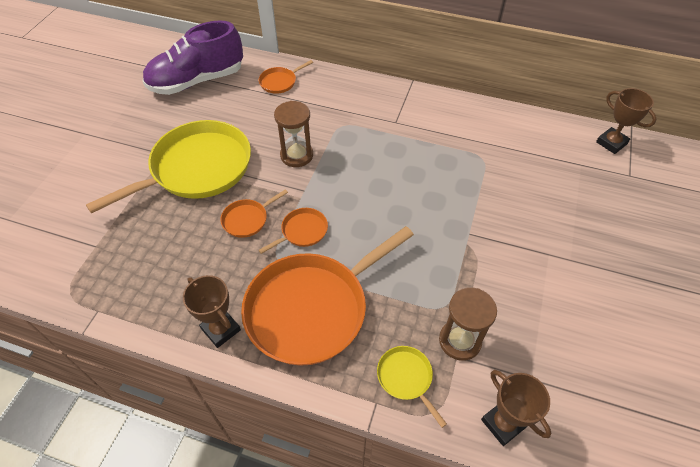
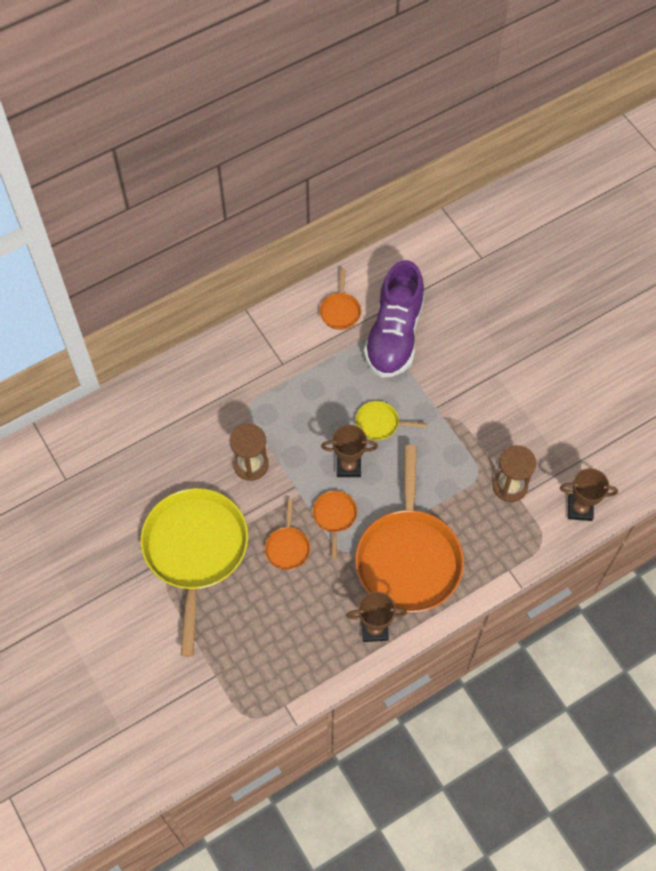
camera: 50 degrees left, 10 degrees up
purple shoe [143,20,243,95] -> purple shoe moved to [364,260,424,378]
orange pan [259,60,313,94] -> orange pan moved to [320,269,361,330]
yellow pan [377,346,447,428] -> yellow pan moved to [355,401,427,441]
brown trophy [596,88,657,154] -> brown trophy moved to [321,425,378,477]

